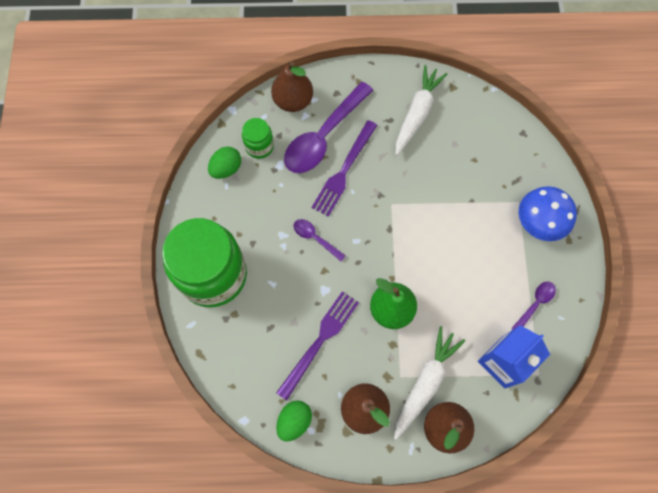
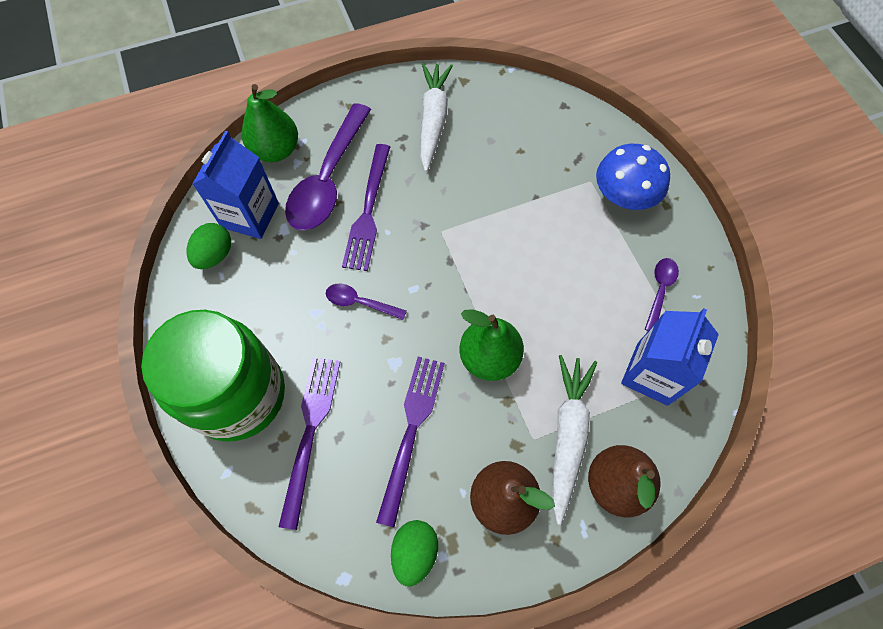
camera: 20 degrees left, 5 degrees down
green jar [242,118,274,159] -> blue carton [192,131,279,239]
brown pear [271,61,313,112] -> green pear [242,84,298,162]
none -> purple fork [278,357,340,530]

